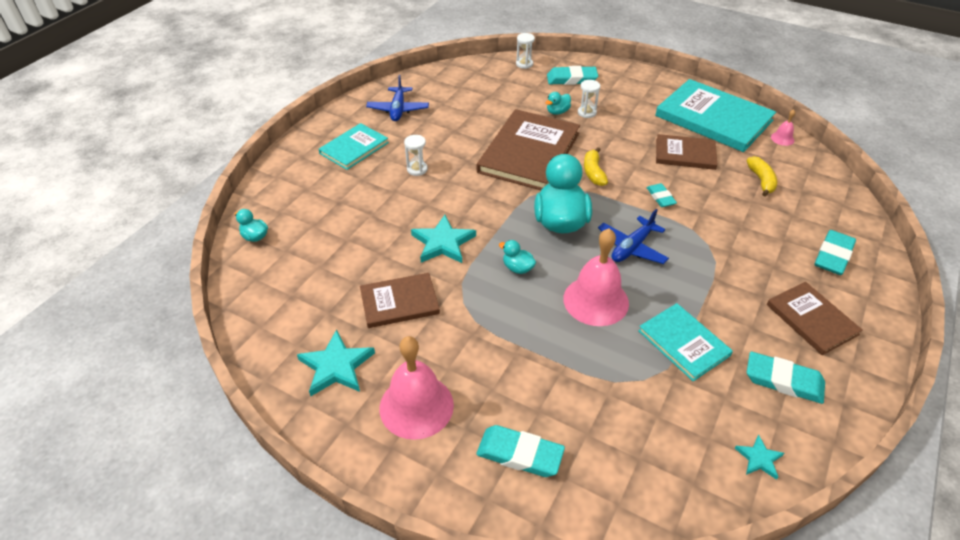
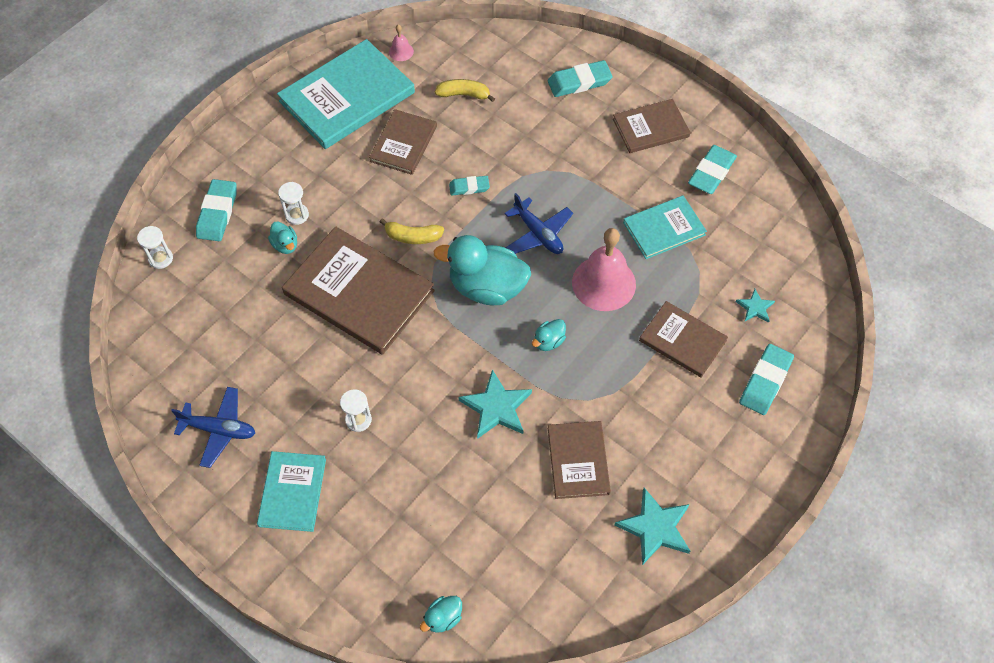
camera: 80 degrees left, 15 degrees up
turquoise book [319,123,389,170] -> turquoise book turned 45 degrees clockwise [257,451,326,532]
pink bell [379,336,454,440] -> none
turquoise star [735,435,784,480] -> turquoise star moved to [736,289,775,323]
turquoise eraser [814,230,856,275] -> turquoise eraser turned 60 degrees counterclockwise [548,60,613,97]
none -> brown book [639,301,728,378]

